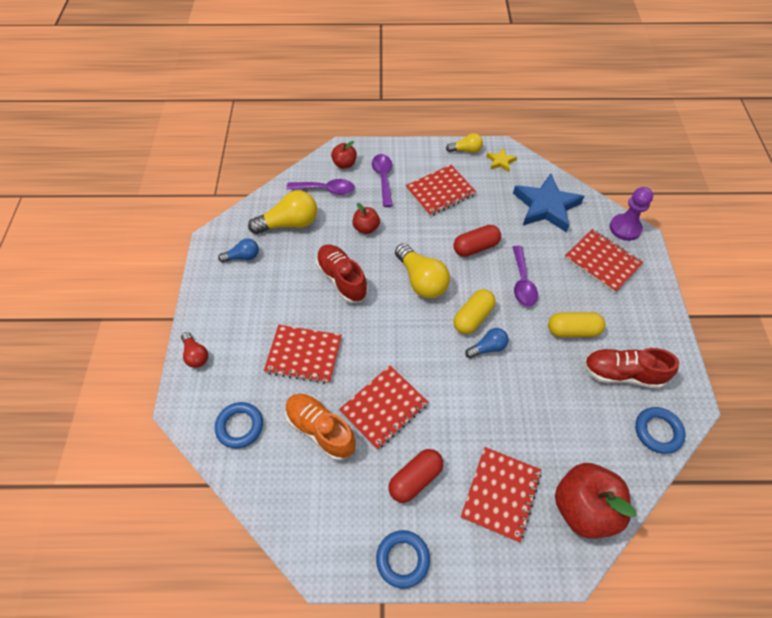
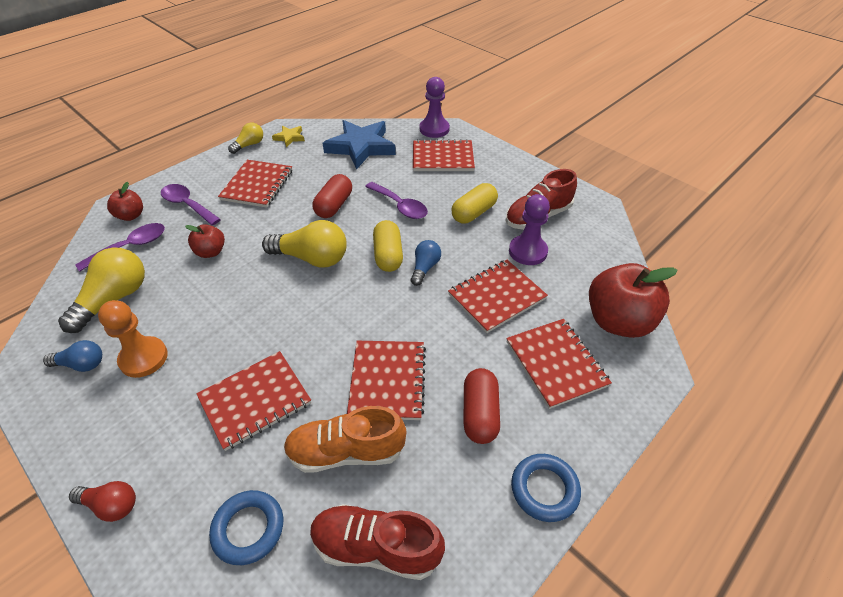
camera: 45 degrees left, 10 degrees down
blue light bulb [218,239,259,262] -> blue light bulb turned 60 degrees clockwise [43,340,102,372]
red shoe [316,244,368,303] -> red shoe moved to [310,504,445,580]
blue ring [635,407,686,454] -> none
none -> orange pawn [98,300,168,378]
none -> red notebook [448,260,548,333]
none -> purple pawn [509,194,550,265]

